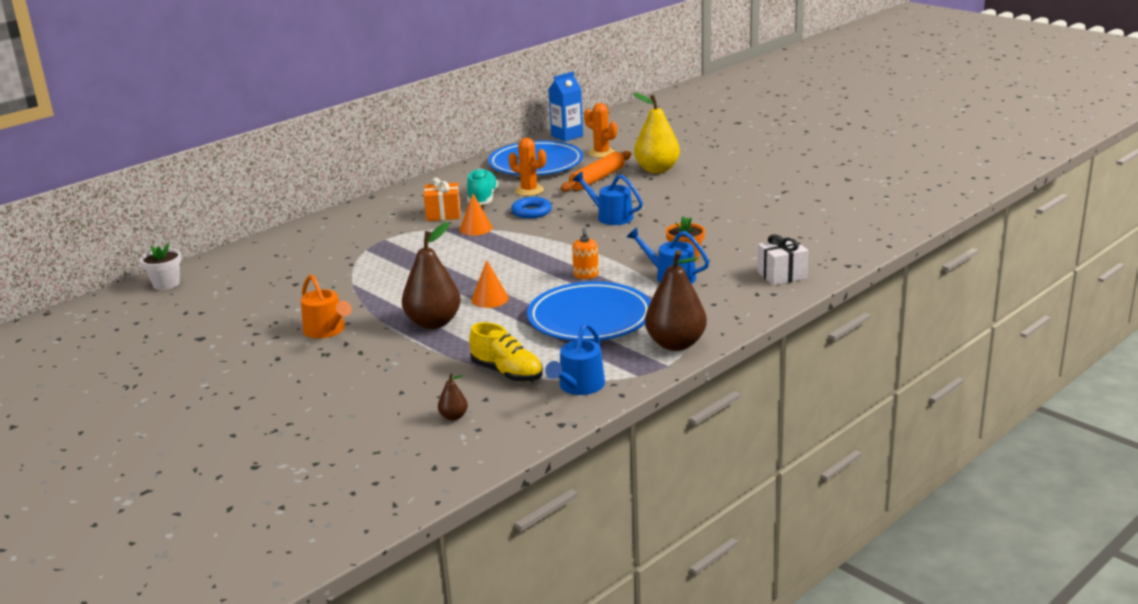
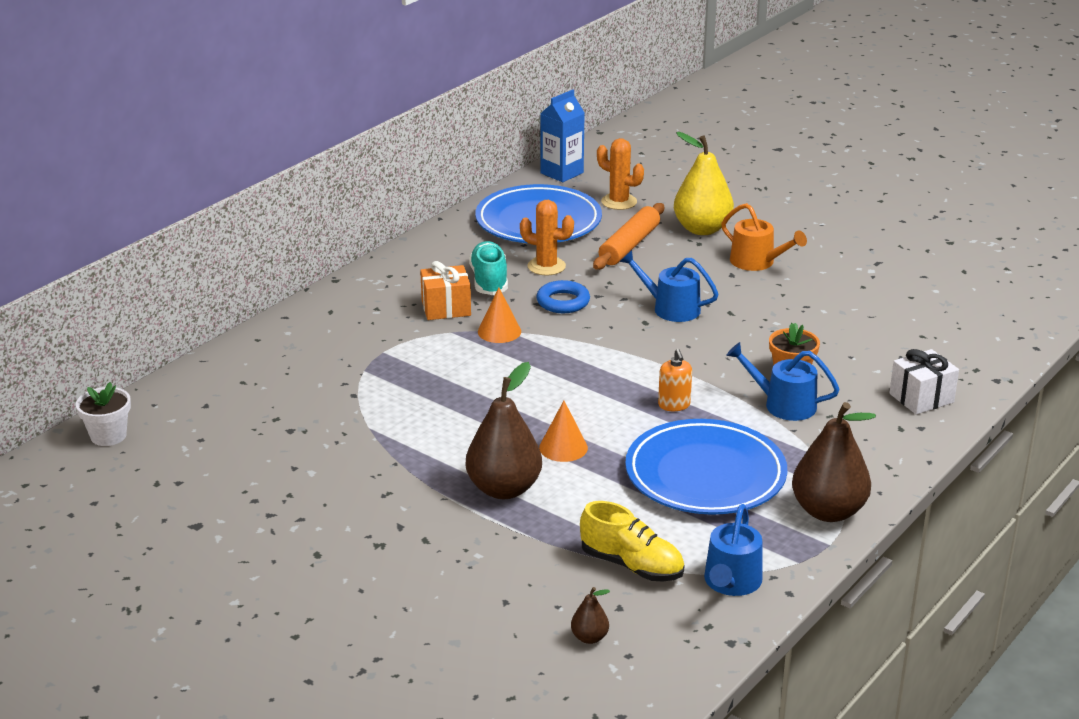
camera: 10 degrees left, 5 degrees up
orange watering can [301,274,352,338] -> orange watering can moved to [721,203,807,271]

